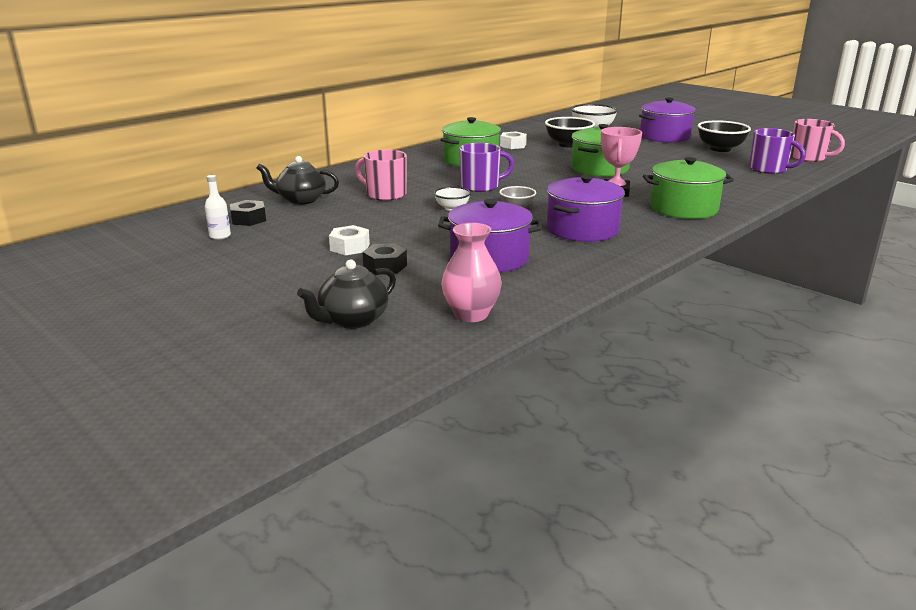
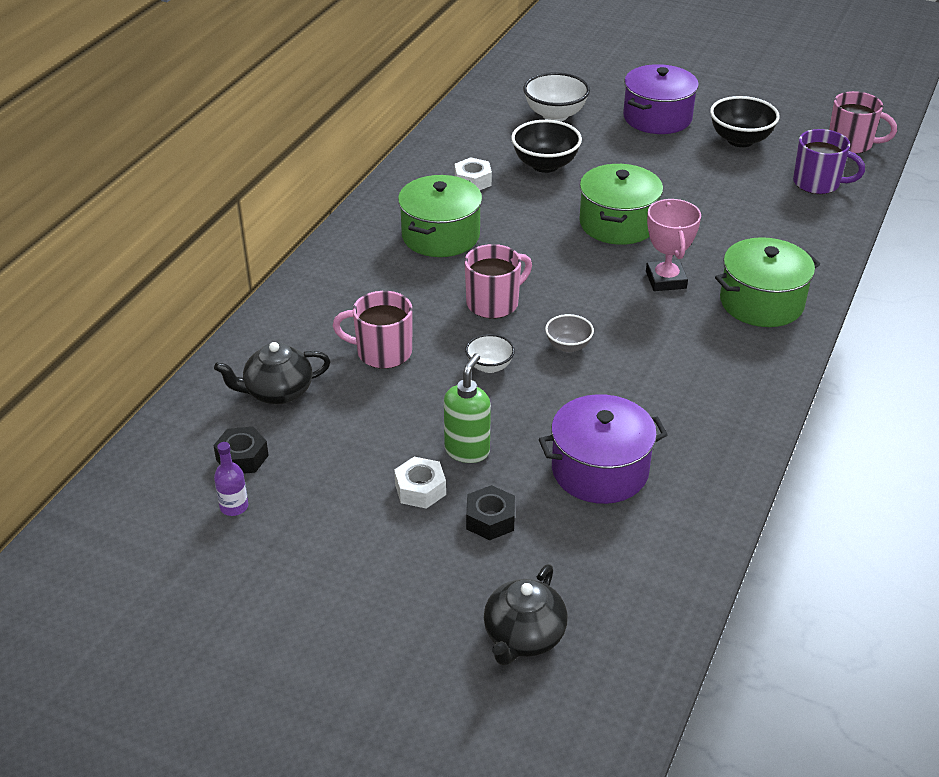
camera: 20 degrees left, 15 degrees up
white bottle [205,175,231,240] -> purple bottle [214,442,248,516]
pink vase [441,223,502,322] -> none
purple mug [459,143,514,192] -> pink mug [464,244,532,318]
purple pot [547,175,625,242] -> none
none -> green soap dispenser [444,354,491,463]

